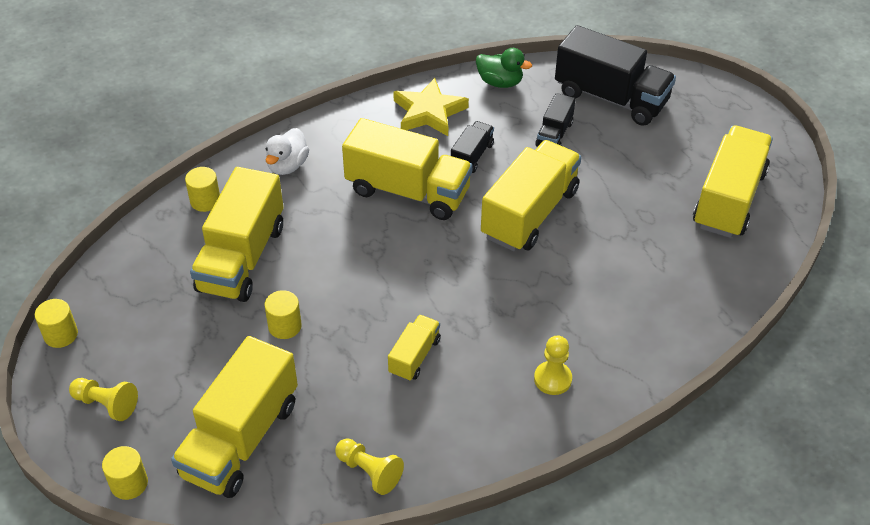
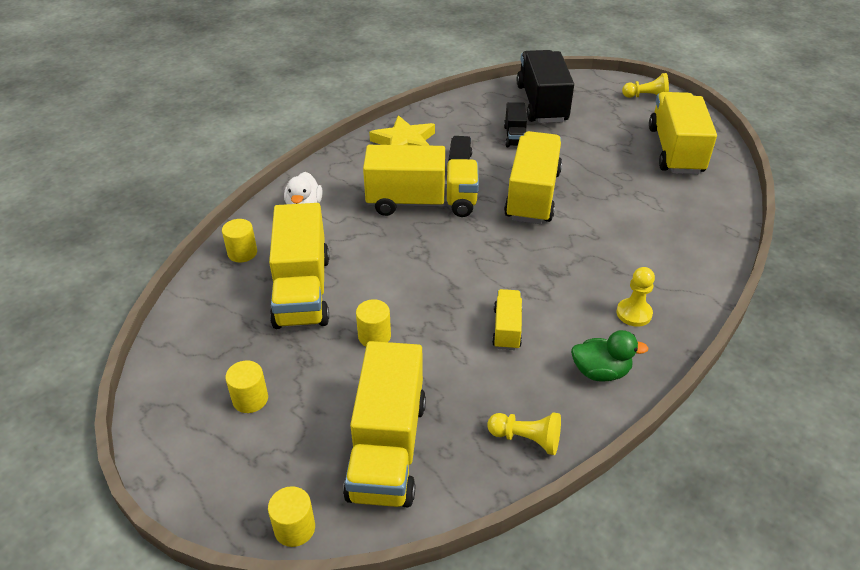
camera: 20 degrees left, 5 degrees down
yellow cylinder [35,299,78,348] -> yellow cylinder moved to [225,361,268,413]
yellow pawn [69,378,138,421] -> yellow pawn moved to [622,73,669,98]
green duck [476,48,532,88] -> green duck moved to [571,330,649,382]
black truck [555,25,676,126] -> black truck turned 105 degrees counterclockwise [517,50,574,123]

